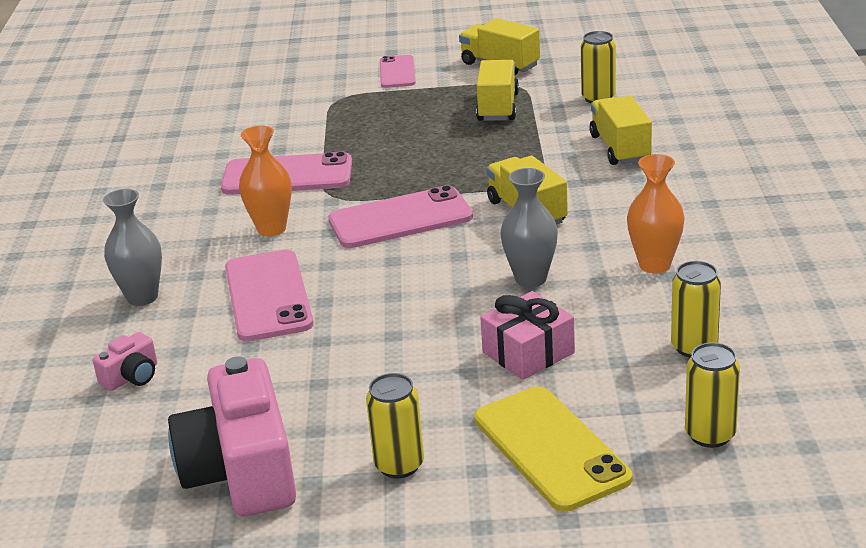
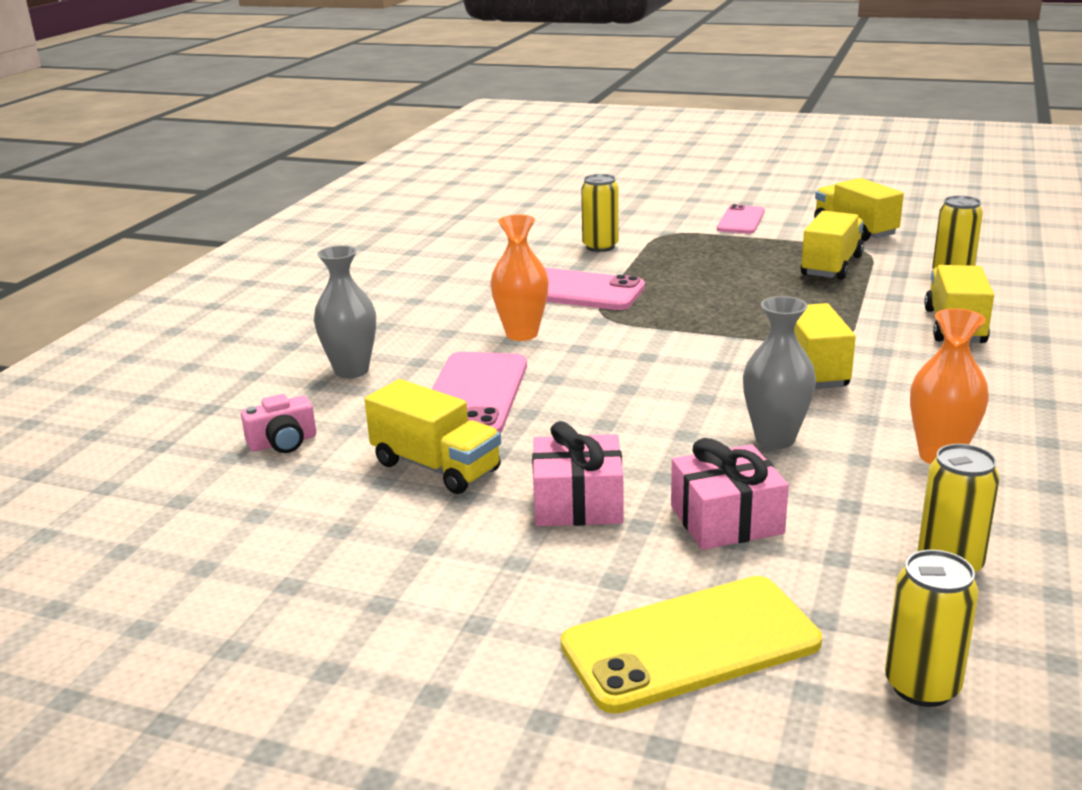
camera: 20 degrees right, 5 degrees down
pink camera [168,356,296,516] -> none
pink phone [328,185,473,248] -> none
yellow can [366,373,424,478] -> yellow can moved to [581,174,619,252]
yellow phone [474,386,632,512] -> yellow phone turned 75 degrees clockwise [561,576,822,714]
none -> yellow truck [365,379,501,494]
none -> pink gift [532,421,624,526]

